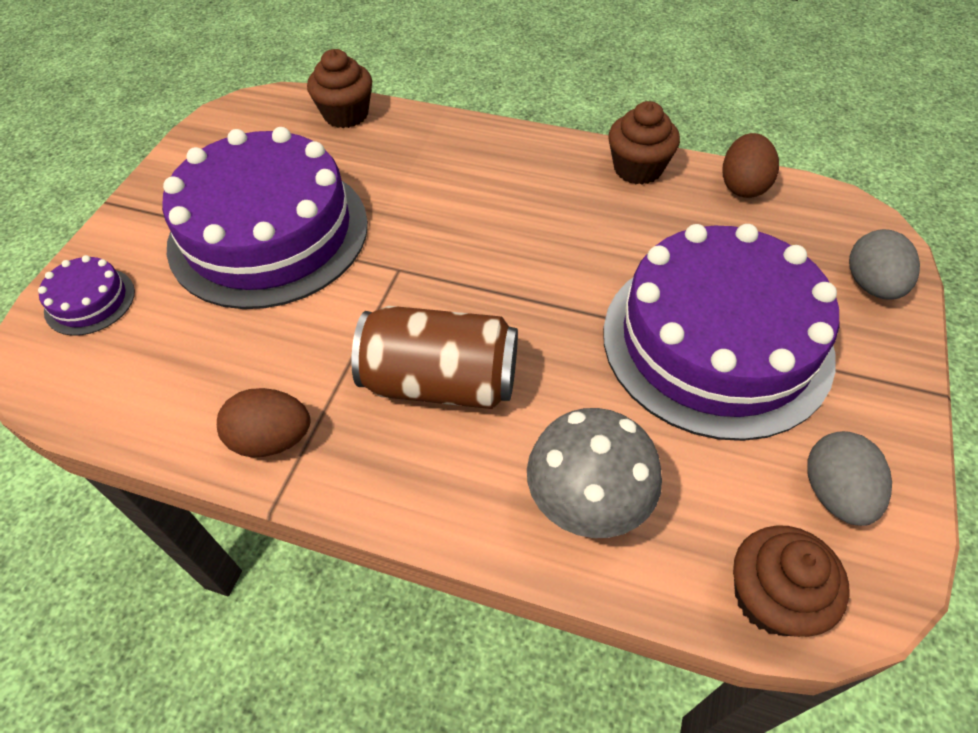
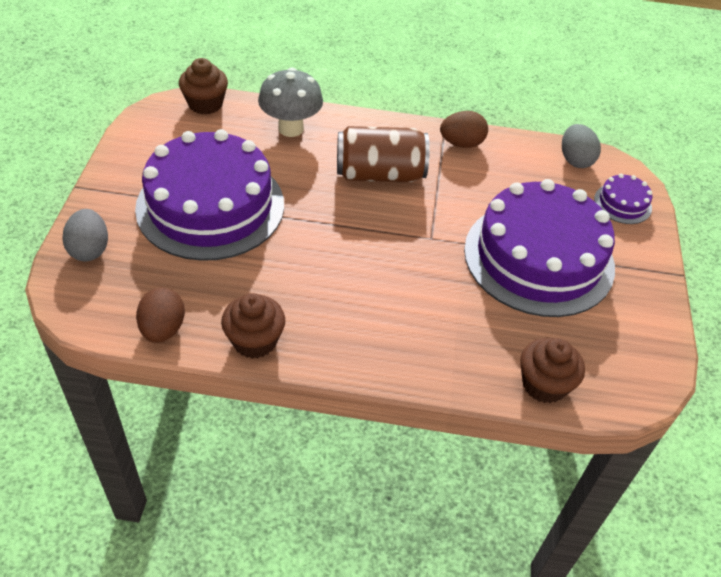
camera: 165 degrees right, 5 degrees down
grey egg [807,431,892,526] -> grey egg moved to [562,124,601,168]

